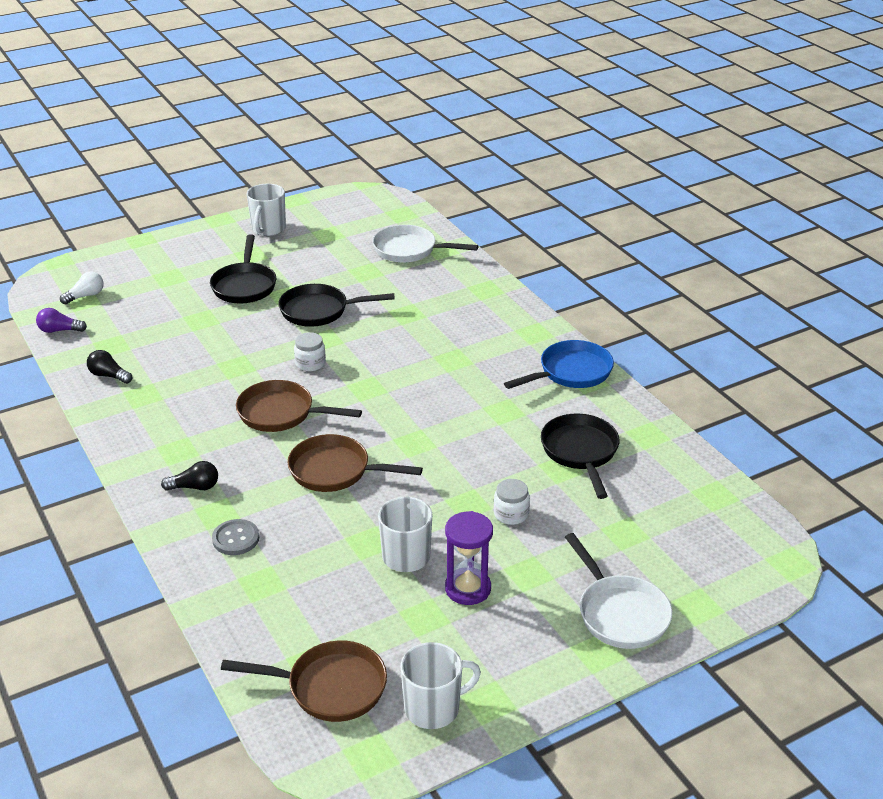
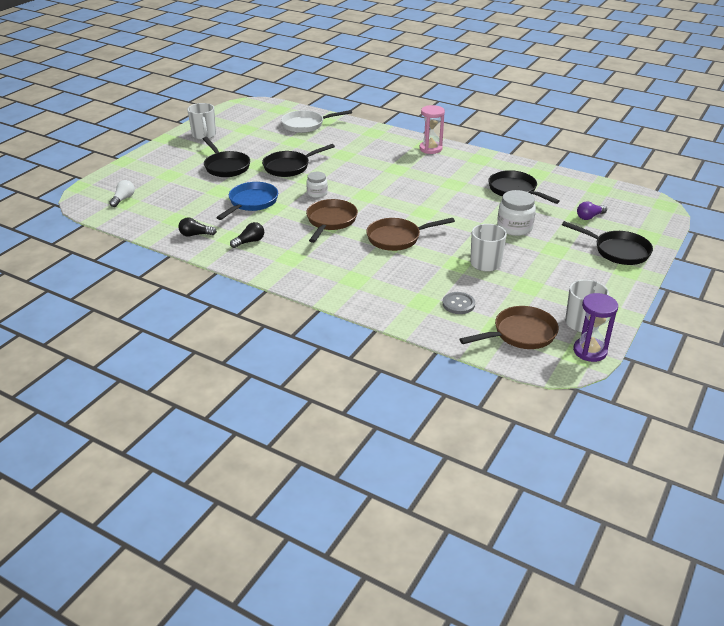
camera: 30 degrees left, 0 degrees up
purple light bulb [36,308,87,333] -> purple light bulb moved to [577,201,607,220]
black light bulb [161,461,218,491] -> black light bulb moved to [230,222,264,248]
grey button [212,519,259,555] -> grey button moved to [442,292,475,314]
brown pan [236,380,362,432] -> brown pan turned 120 degrees clockwise [306,199,358,243]
purple hourglass [445,511,493,605] -> purple hourglass moved to [573,293,618,362]
white jar [494,479,530,525] -> white jar [497,190,536,236], size x1.61
blue pan [504,340,614,389] -> blue pan moved to [216,182,278,220]
white pan [565,533,672,649] -> black pan [562,221,653,265]
none -> pink hourglass [419,105,445,154]

